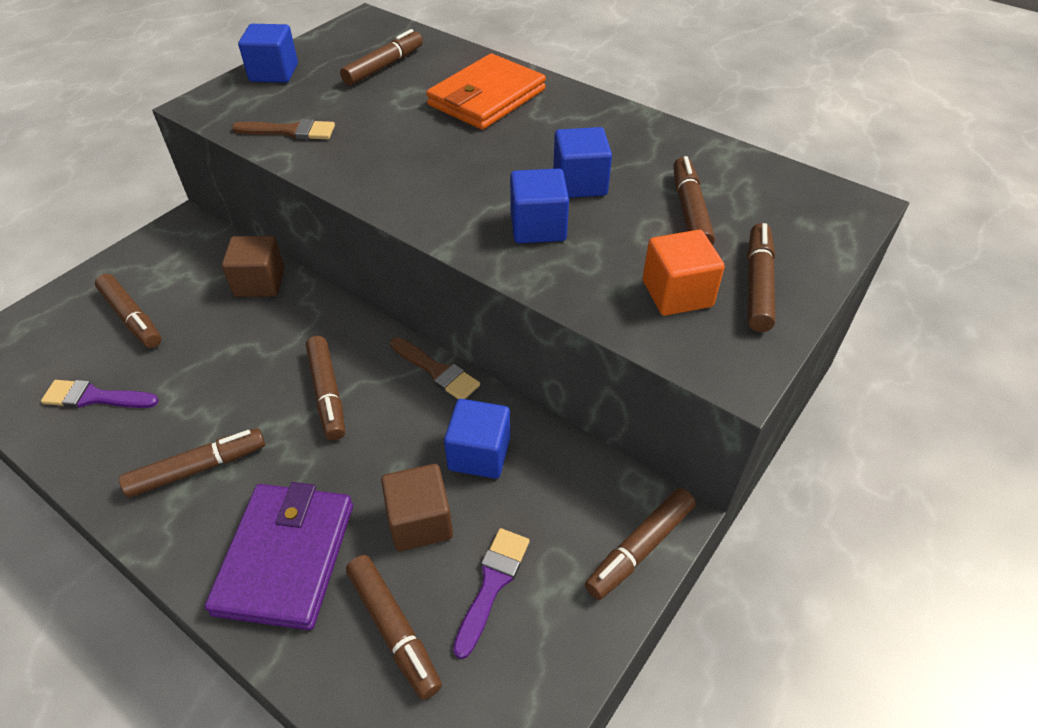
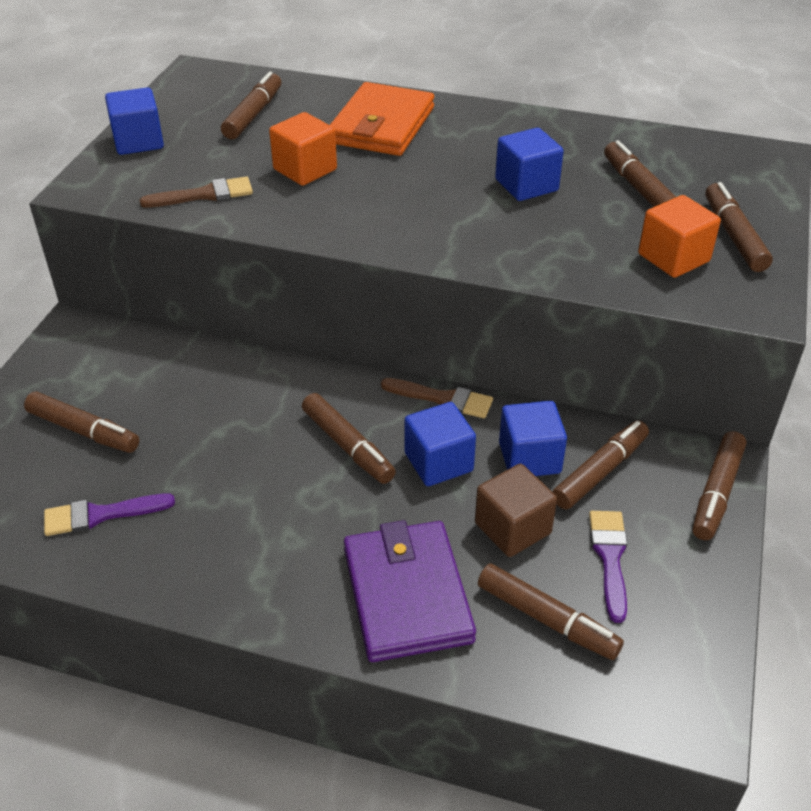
camera: 20 degrees left, 5 degrees down
brown marker [119,428,265,498] -> brown marker moved to [553,420,649,509]
brown cube [222,236,285,297] -> none
blue cube [510,168,569,243] -> blue cube moved to [405,402,476,486]
none -> orange cube [269,112,337,186]

